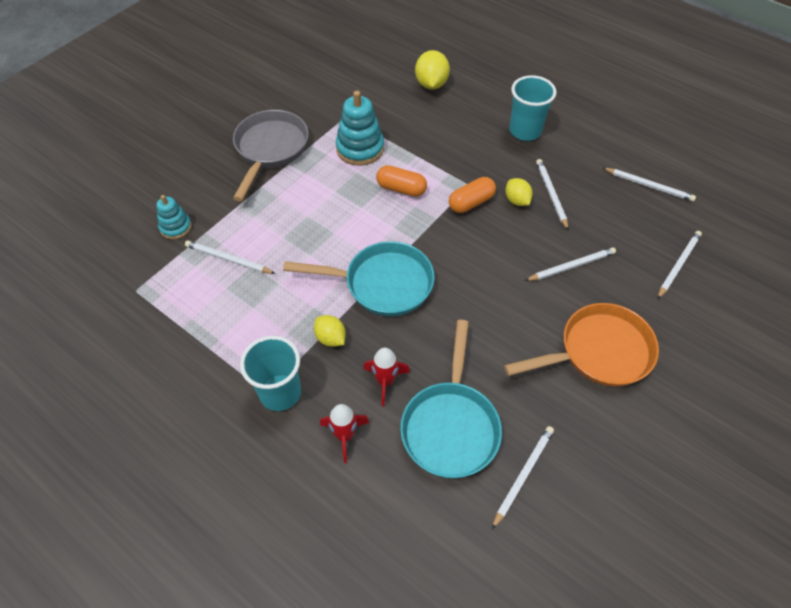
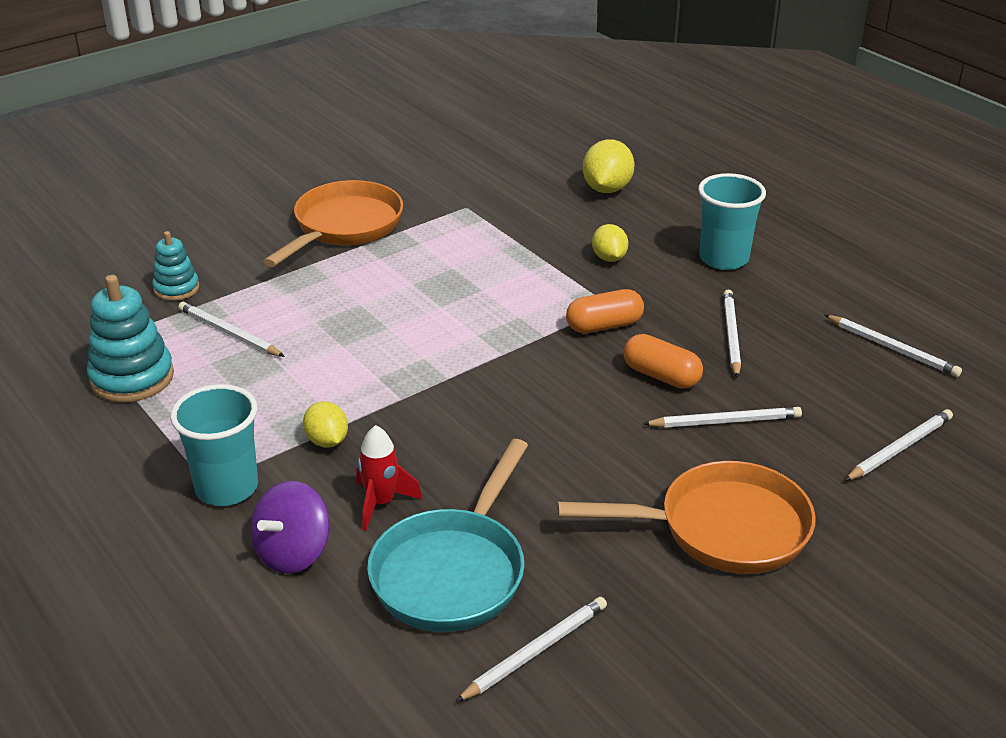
camera: 15 degrees right, 20 degrees down
grey pan [233,110,309,201] -> orange pan [263,180,403,267]
turquoise pan [283,241,435,316] -> none
red rocket [320,404,370,463] -> purple spinning top [251,481,330,574]
turquoise stacking toy [336,91,384,166] -> turquoise stacking toy moved to [87,275,174,403]
orange capsule [376,165,427,197] -> orange capsule moved to [623,334,703,389]
yellow lemon [505,178,533,206] -> yellow lemon moved to [592,224,628,262]

